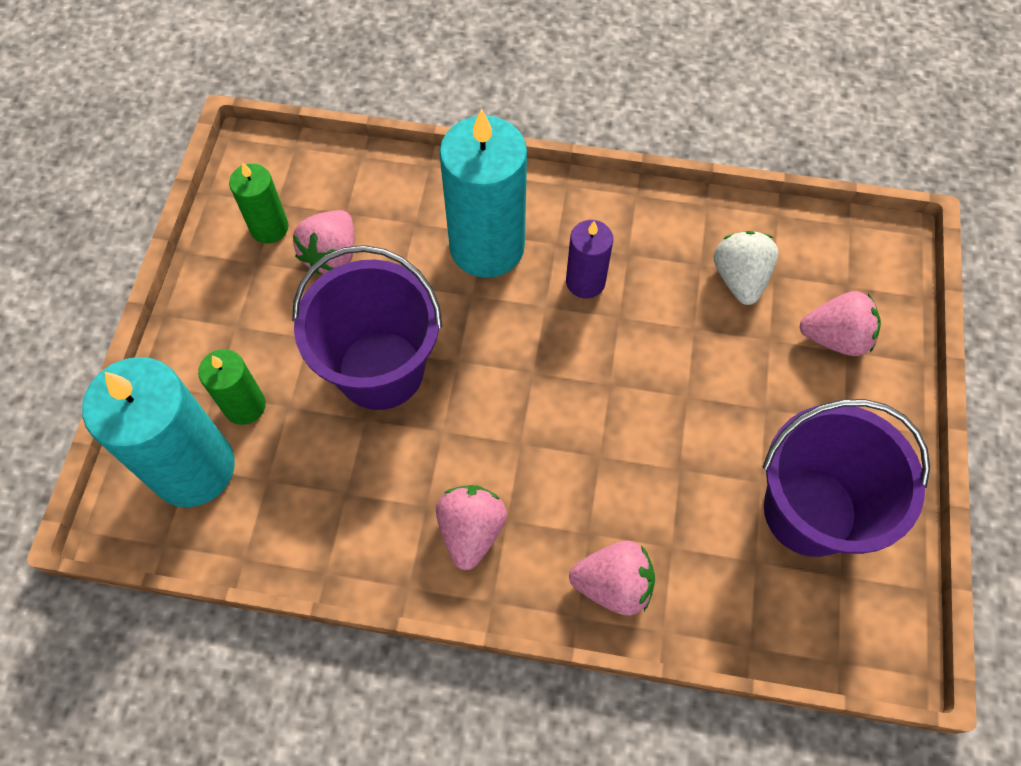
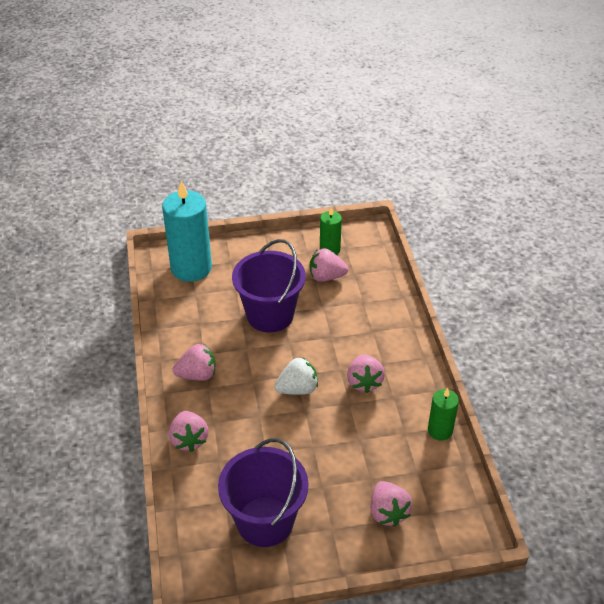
camera: 70 degrees right, 20 degrees down
green candle [198,349,266,425] -> green candle moved to [428,388,459,441]
turquoise candle [439,109,527,278] -> none
purple candle [566,220,613,298] -> pink strawberry [347,354,385,393]
white strawberry [714,231,779,305] -> white strawberry moved to [274,357,318,395]

